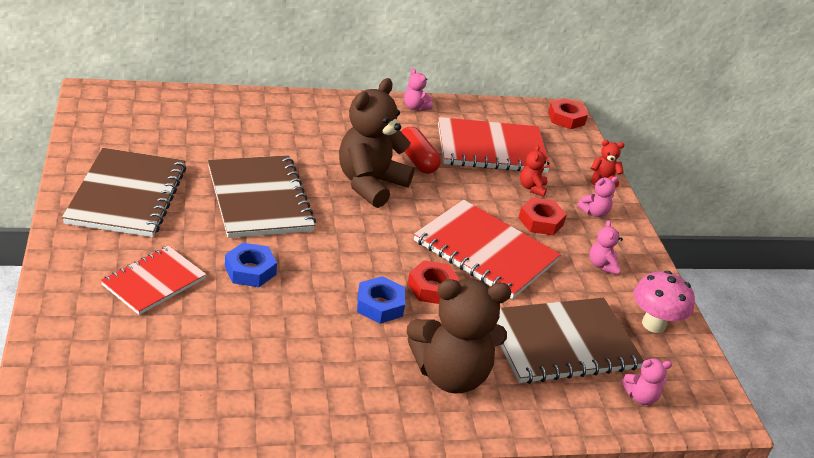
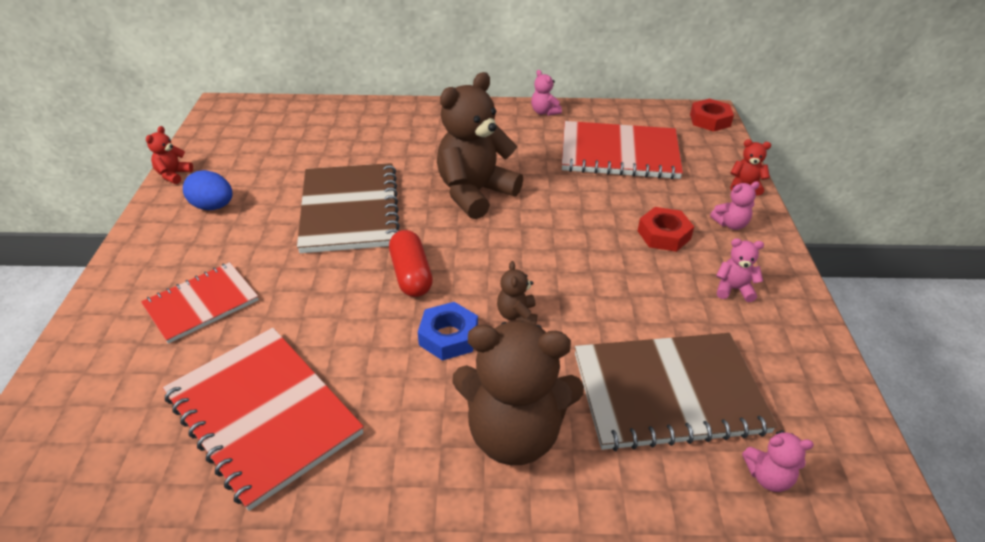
camera: 15 degrees right, 5 degrees up
brown notebook [62,148,186,237] -> blue egg [183,170,233,210]
blue nut [225,243,277,287] -> none
red capsule [401,127,441,174] -> red capsule moved to [389,230,433,297]
red nut [407,261,460,304] -> brown teddy bear [497,261,537,325]
red notebook [414,200,561,299] -> red notebook moved to [163,328,364,511]
red teddy bear [520,145,549,197] -> red teddy bear moved to [146,126,193,184]
pink teddy bear [590,220,623,275] -> pink teddy bear turned 90 degrees clockwise [716,238,764,302]
pink mushroom [633,271,695,333] -> none

